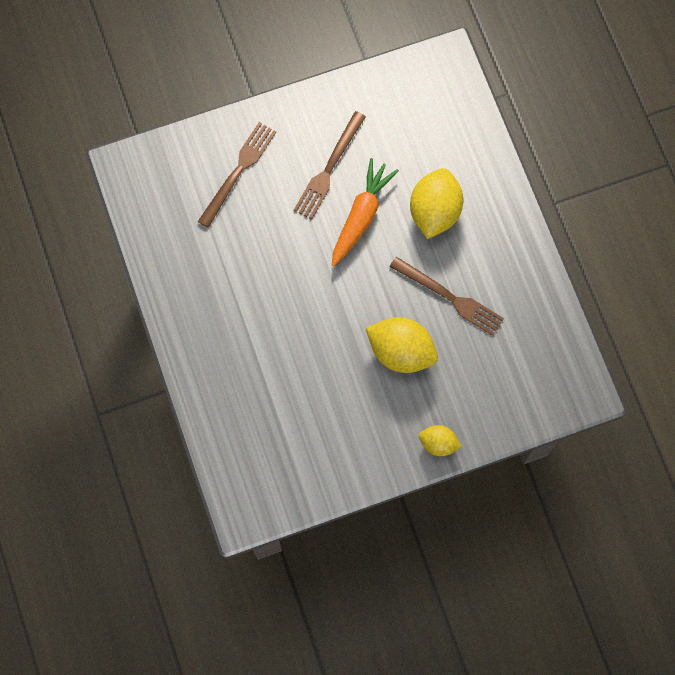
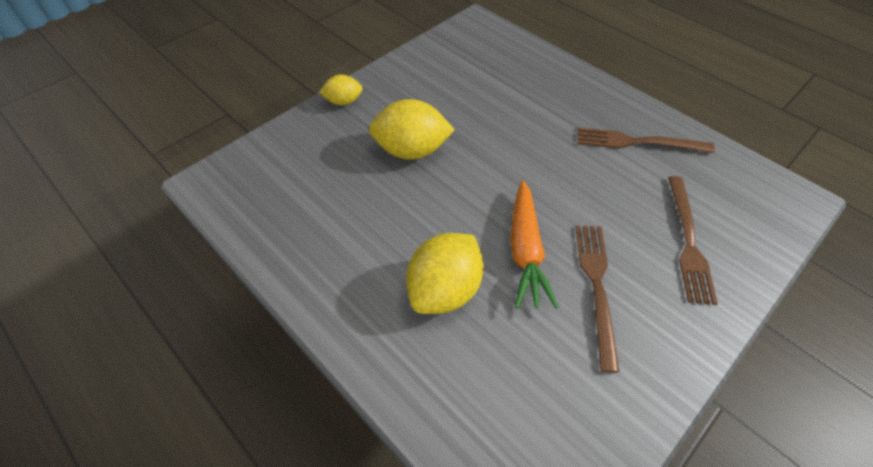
camera: 155 degrees right, 20 degrees down
brown fork [389,257,504,336] -> brown fork moved to [577,128,715,153]
yellow lemon [410,168,463,239] -> yellow lemon turned 45 degrees clockwise [406,233,484,314]

